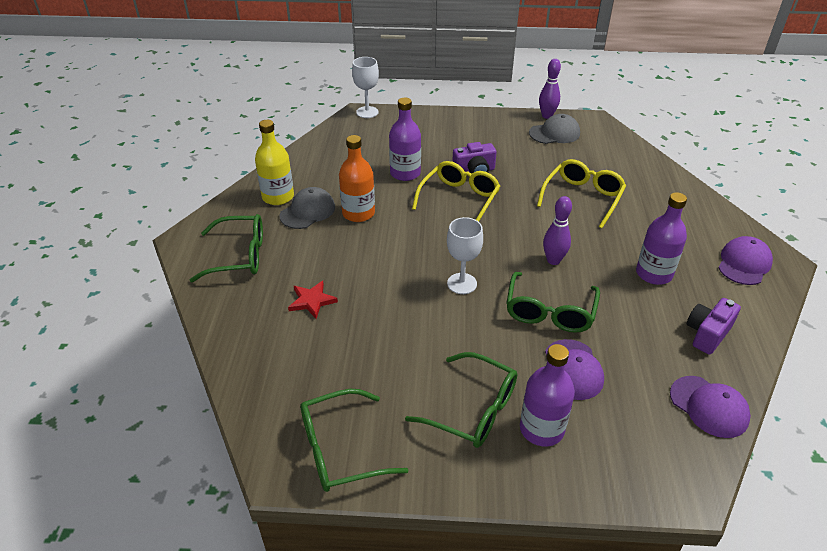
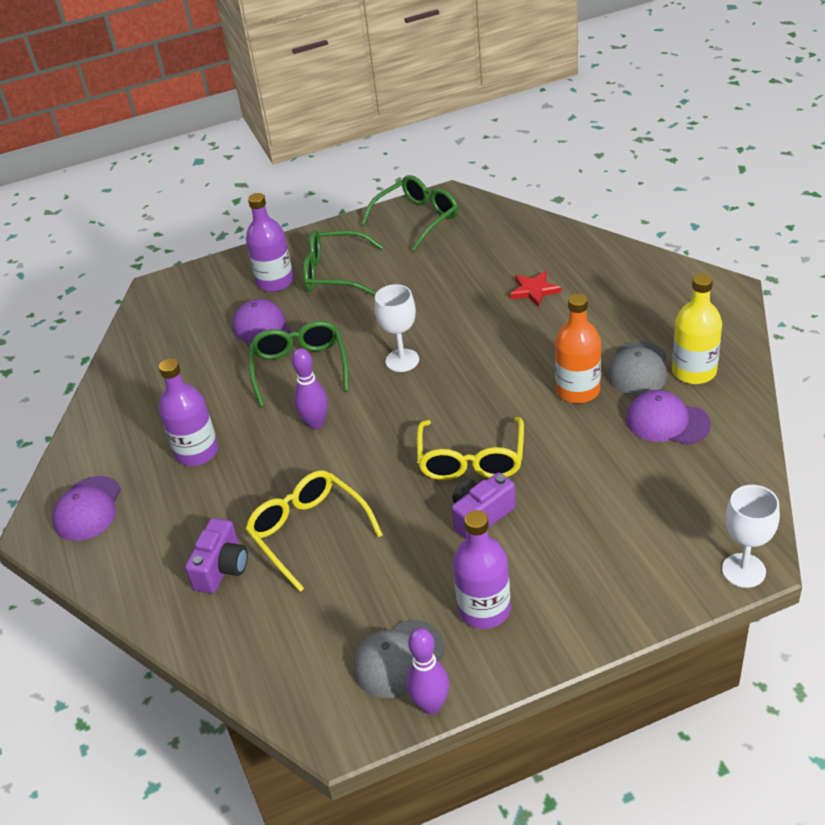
camera: 160 degrees right, 0 degrees up
green glasses [189,214,263,283] -> none
purple bottle [389,98,421,181] -> purple bottle moved to [453,510,511,629]
yellow glasses [537,159,626,228] -> yellow glasses turned 135 degrees clockwise [245,470,383,592]
purple cap [670,376,751,438] -> purple cap moved to [626,390,711,445]
purple camera [687,298,741,355] -> purple camera moved to [185,518,248,594]

